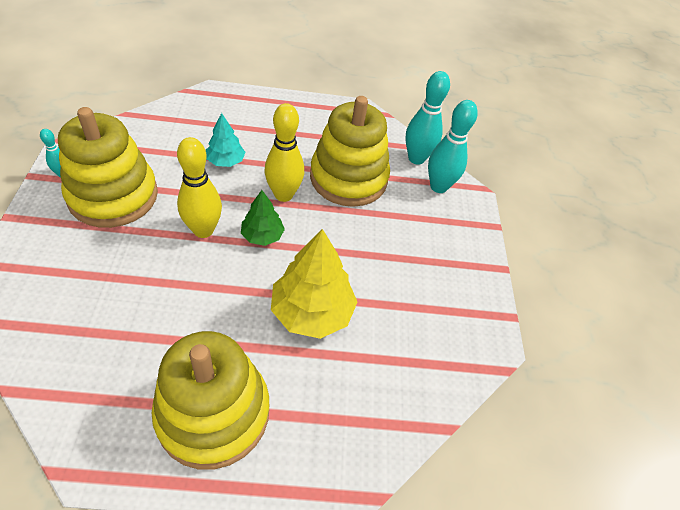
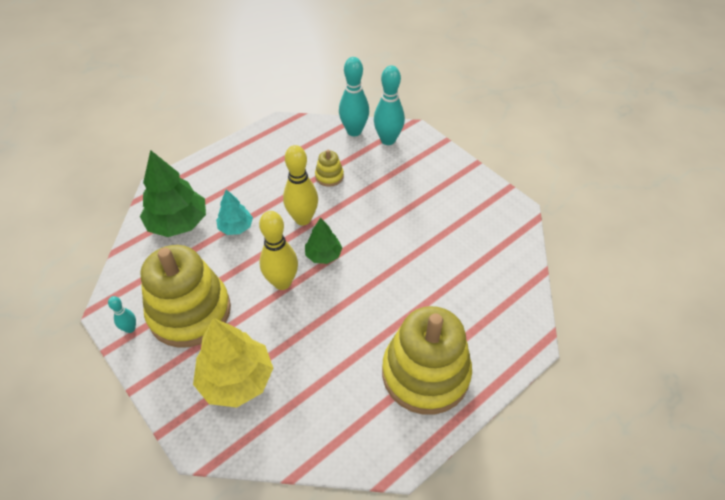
camera: 35 degrees left, 0 degrees up
yellow tree [271,229,357,339] -> yellow tree moved to [193,318,273,408]
yellow stacking toy [310,96,390,207] -> yellow stacking toy [315,150,344,187], size x0.42
none -> green tree [140,150,206,237]

